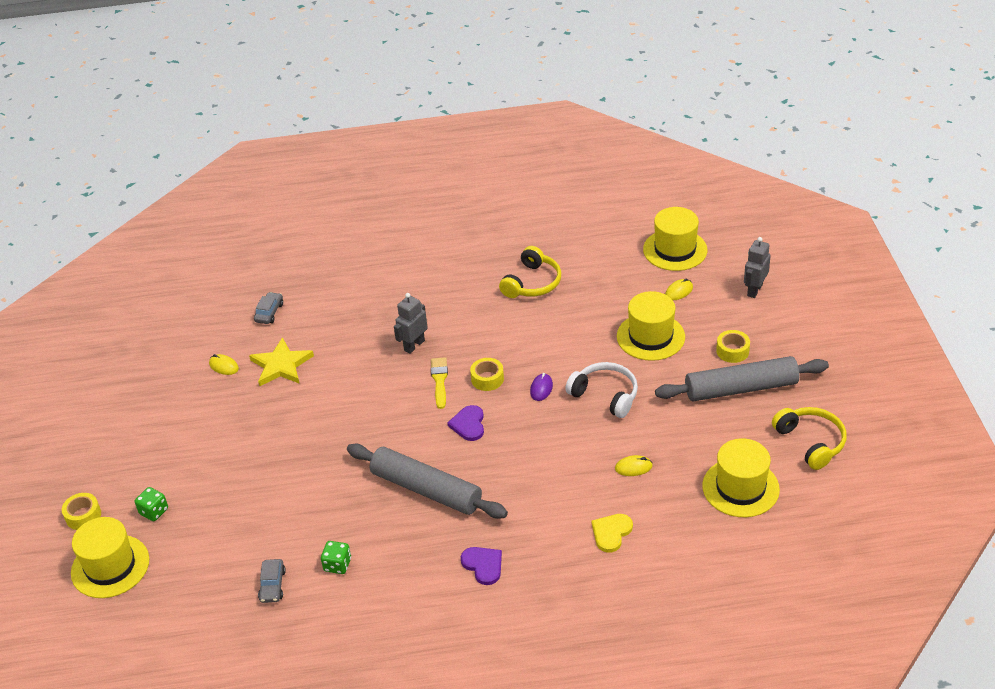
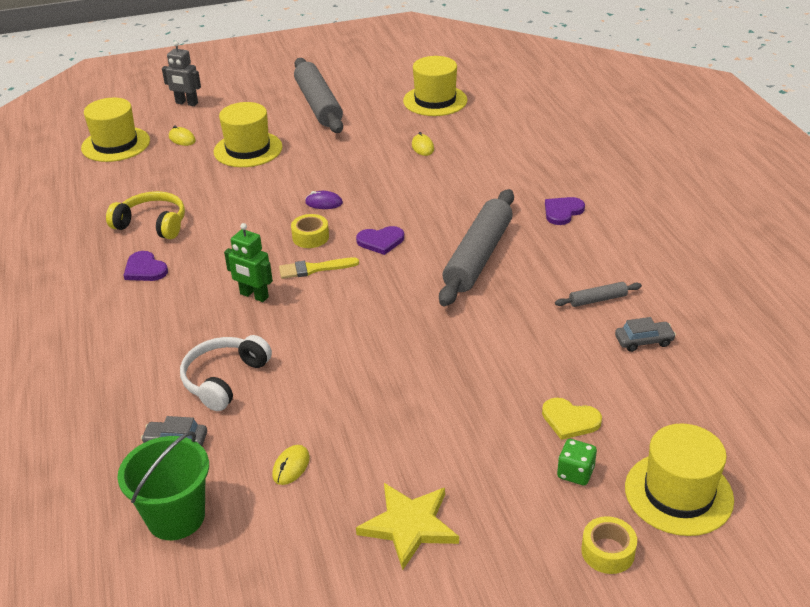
camera: 100 degrees left, 5 degrees down
yellow star [249,337,314,386] -> yellow star moved to [356,483,459,570]
green dice [321,541,351,574] -> grey rolling pin [555,282,642,307]
grey robot [394,293,428,353] -> green robot [224,223,273,302]
white headphones [565,362,638,418] -> white headphones moved to [180,335,272,411]
yellow heart [592,514,633,553] -> yellow heart moved to [542,398,602,440]
yellow tape [716,330,750,363] -> none
yellow headphones [772,407,846,470] -> none
none -> green bucket [118,431,209,540]
none -> purple heart [123,251,168,281]

